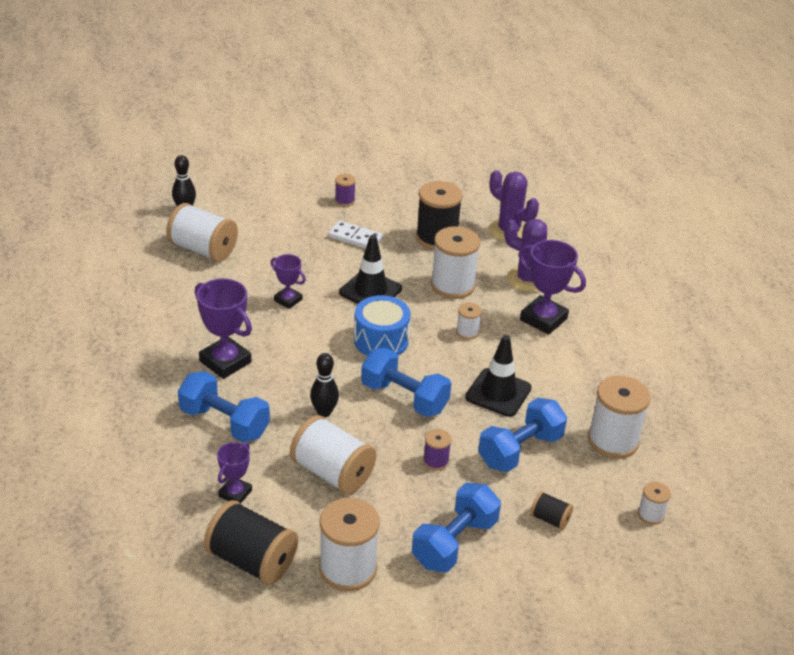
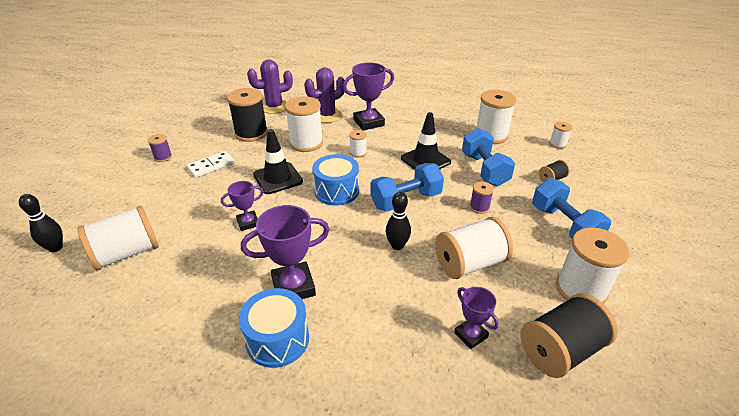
camera: 60 degrees left, 0 degrees up
blue dumbbell [178,371,270,442] -> none
none -> blue drum [239,288,309,368]

